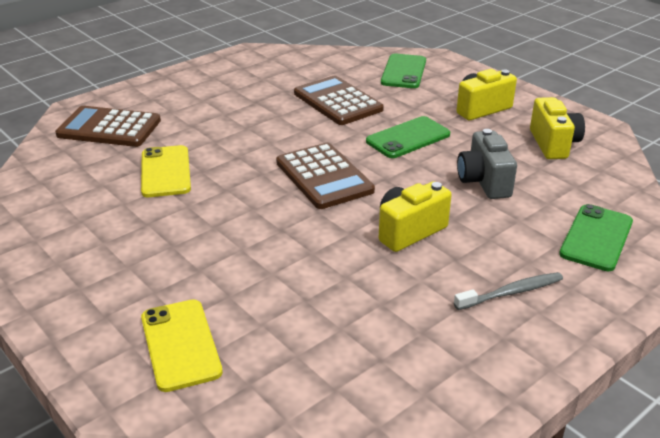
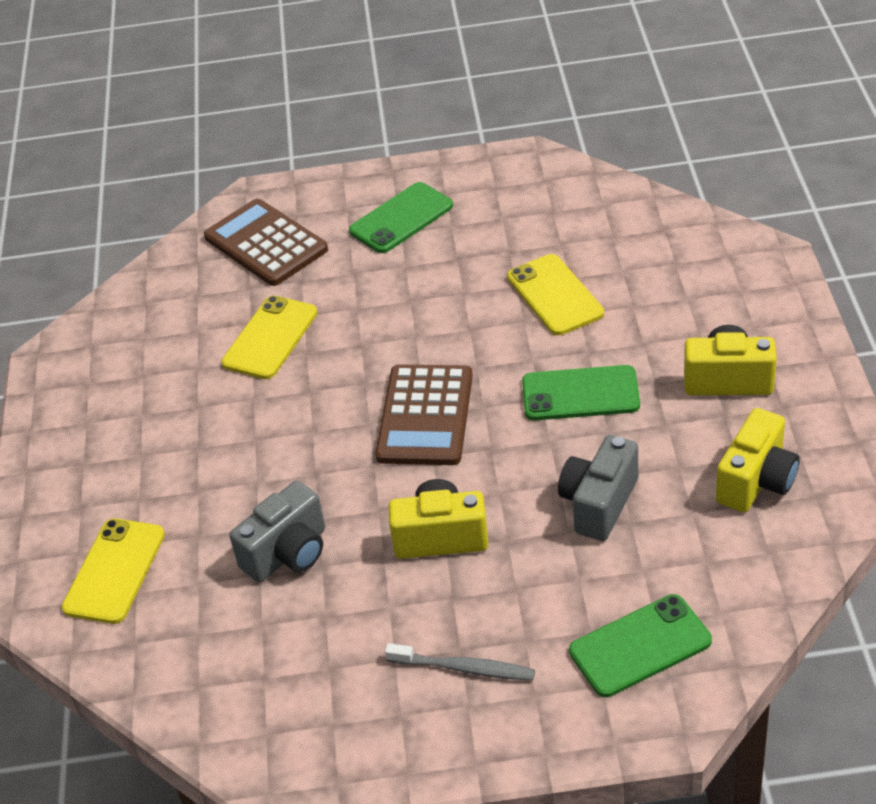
camera: 40 degrees right, 10 degrees up
brown calculator [294,75,384,125] -> yellow phone [507,254,604,335]
green phone [381,54,426,88] -> green phone moved to [349,182,453,253]
none -> grey camera [229,481,325,582]

